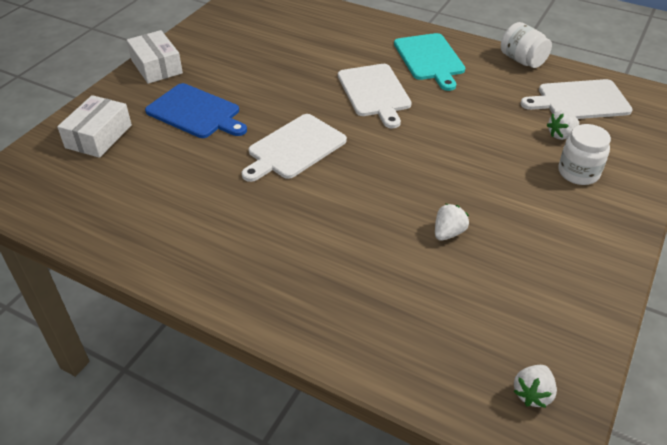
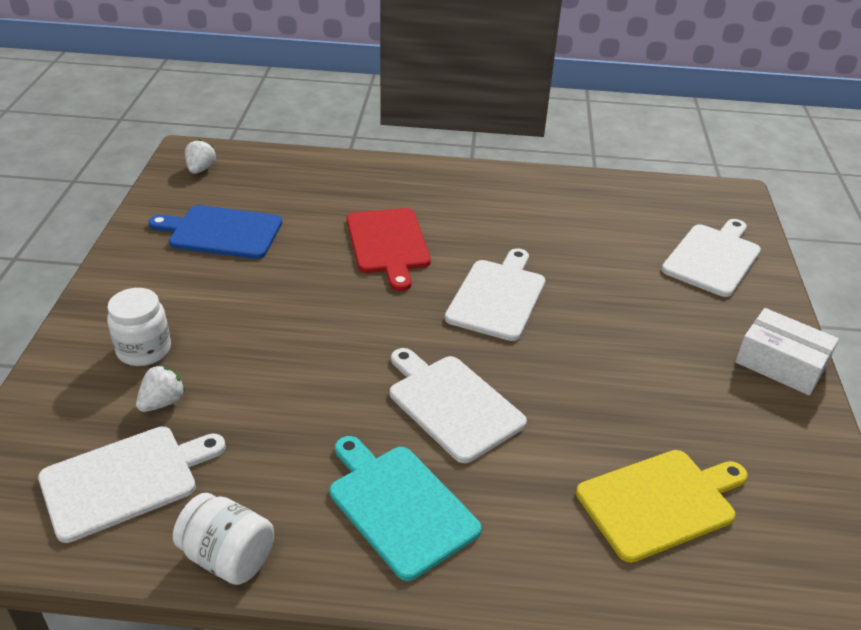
camera: 155 degrees right, 5 degrees down
white box [57,95,132,158] -> white cutting board [661,219,761,297]
blue cutting board [145,83,247,138] -> blue cutting board moved to [148,205,282,259]
white strawberry [435,204,469,241] -> none
none -> red cutting board [347,208,431,291]
none -> yellow cutting board [576,450,748,563]

